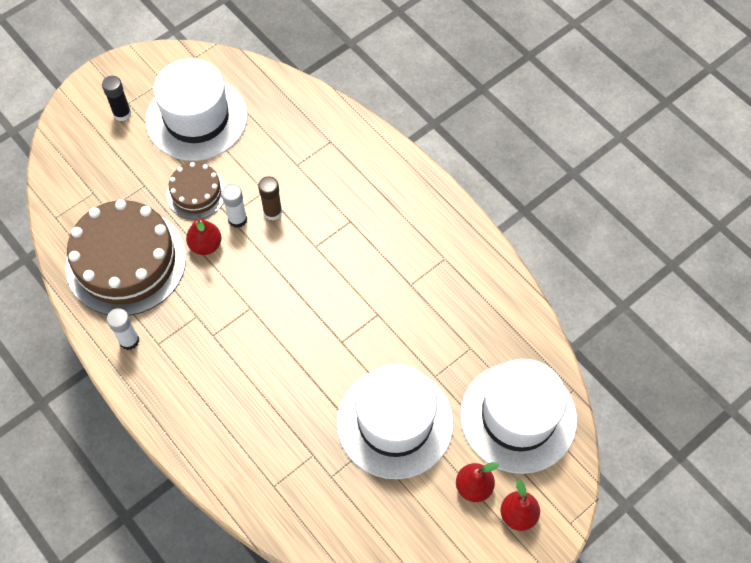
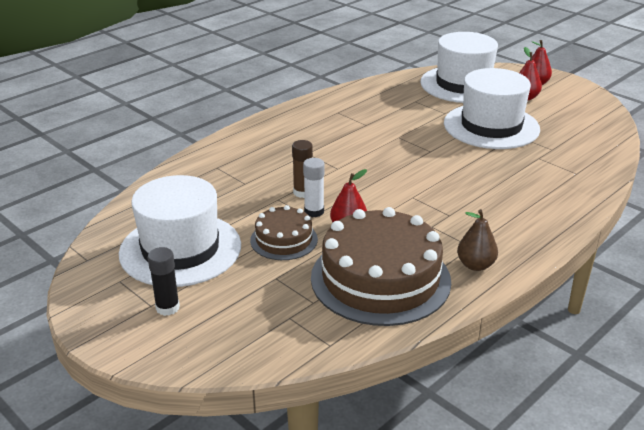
camera: 95 degrees left, 30 degrees down
white glue stick [107,308,139,350] -> brown pear [457,209,498,271]

